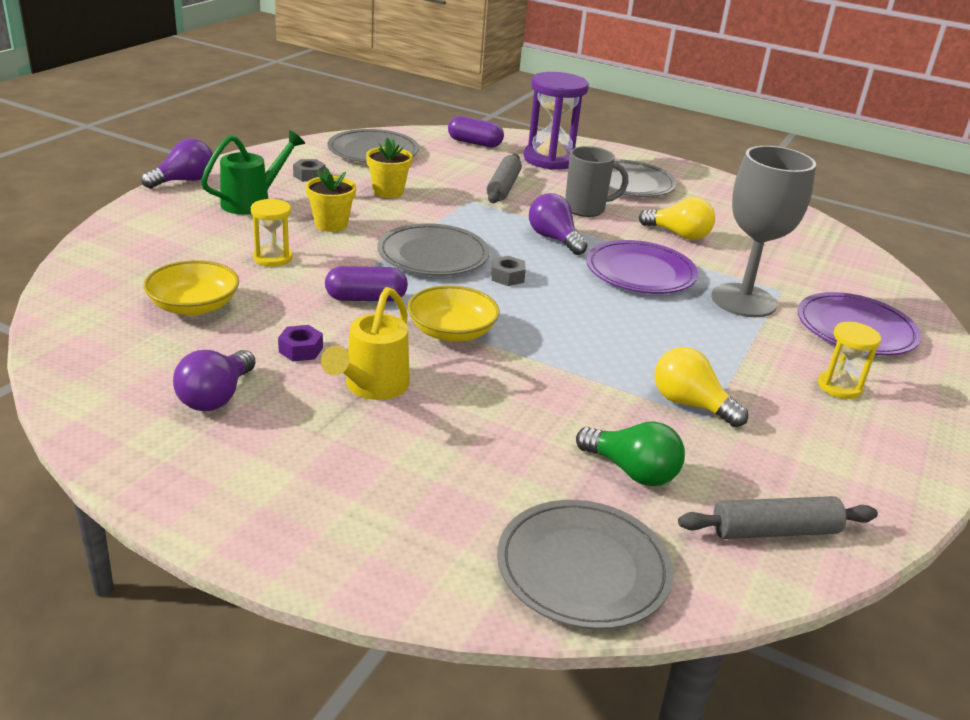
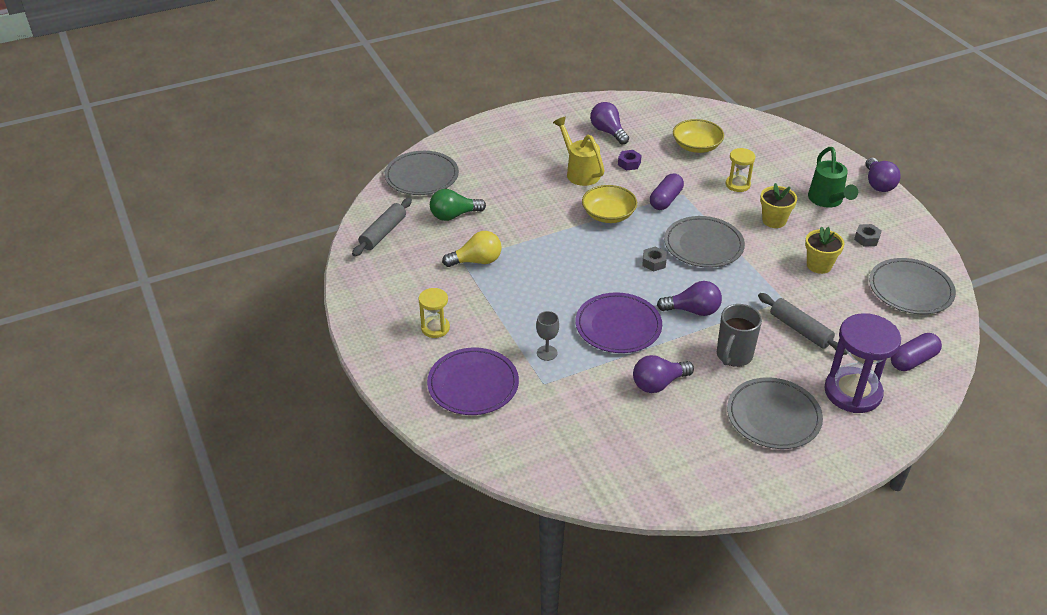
camera: 130 degrees right, 10 degrees up
yellow light bulb [639,197,715,240] -> purple light bulb [633,355,694,393]
grey goblet [711,146,816,317] -> grey goblet [536,311,559,361], size x0.42

